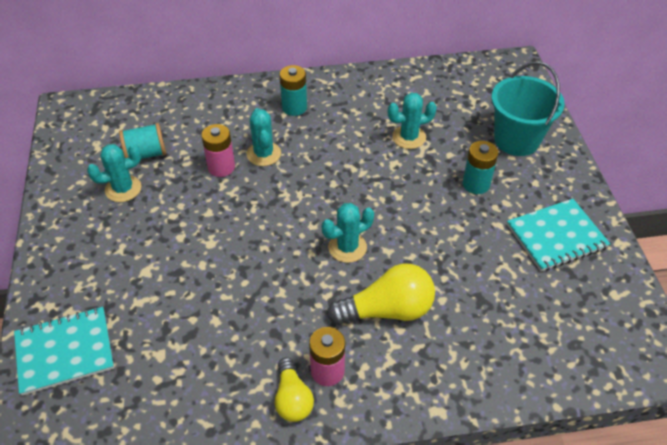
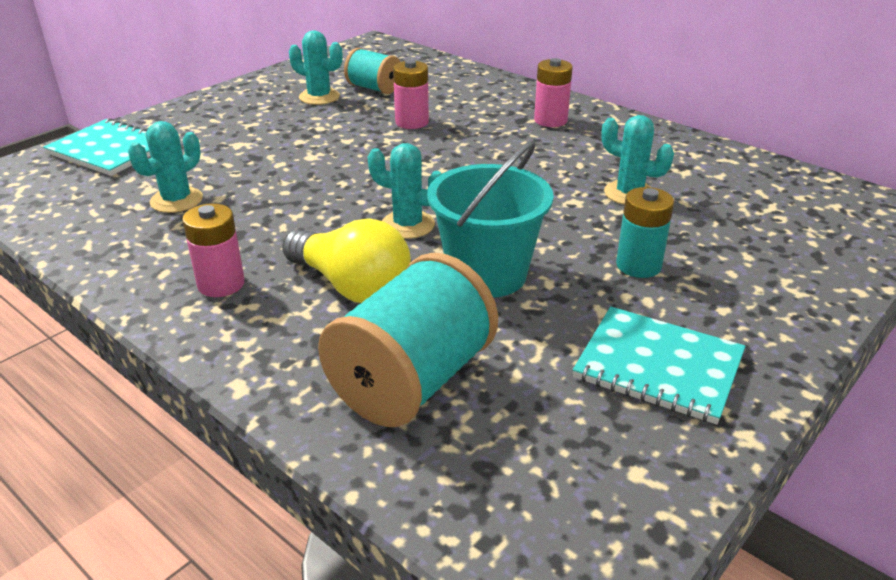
camera: 50 degrees right, 15 degrees down
turquoise cactus [247,108,281,166] -> turquoise cactus moved to [128,121,203,213]
yellow light bulb [275,357,314,422] -> none
turquoise battery [280,65,307,116] -> pink battery [534,58,573,127]
turquoise bucket [491,62,565,156] -> turquoise bucket moved to [427,141,554,298]
none -> turquoise spool [318,253,498,427]

